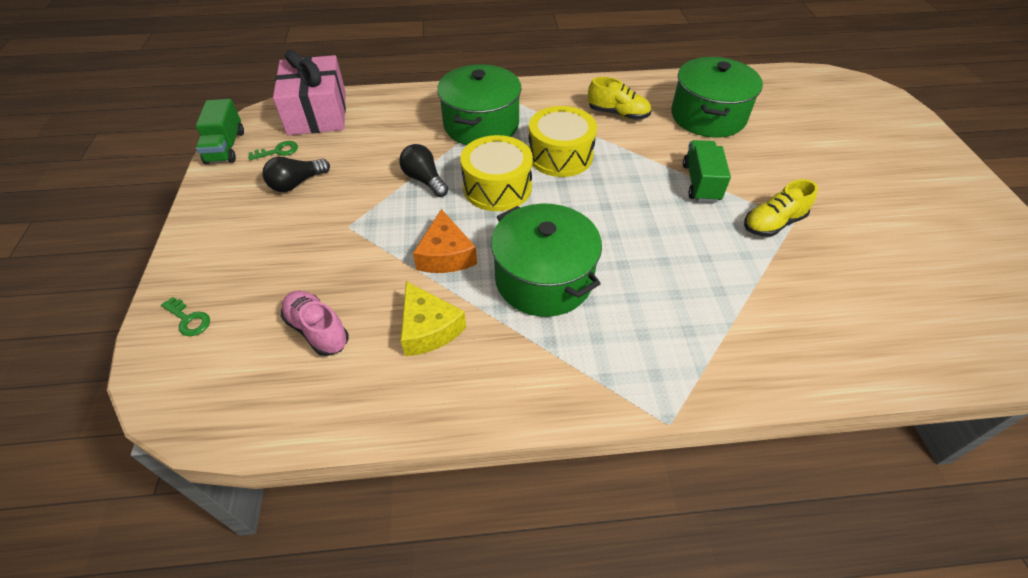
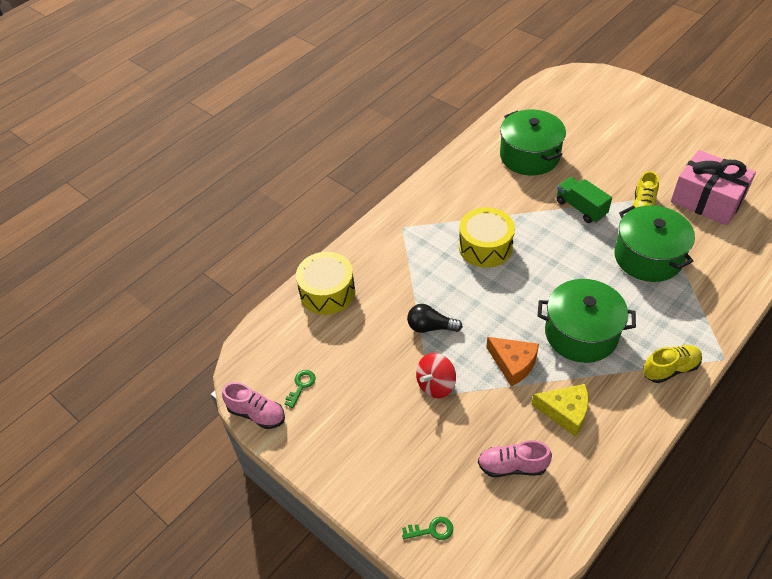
camera: 40 degrees left, 0 degrees up
green truck [196,99,244,164] -> pink shoe [222,382,285,429]
black light bulb [263,157,330,192] -> none
pink gift [273,50,346,135] -> pink gift moved to [671,150,756,225]
green pot [437,64,522,145] -> green pot moved to [614,205,695,282]
yellow drum [460,135,533,211] -> yellow drum moved to [296,252,355,315]
yellow shoe [588,77,651,120] -> yellow shoe moved to [643,345,702,383]
none -> red spinning top [416,353,456,398]

